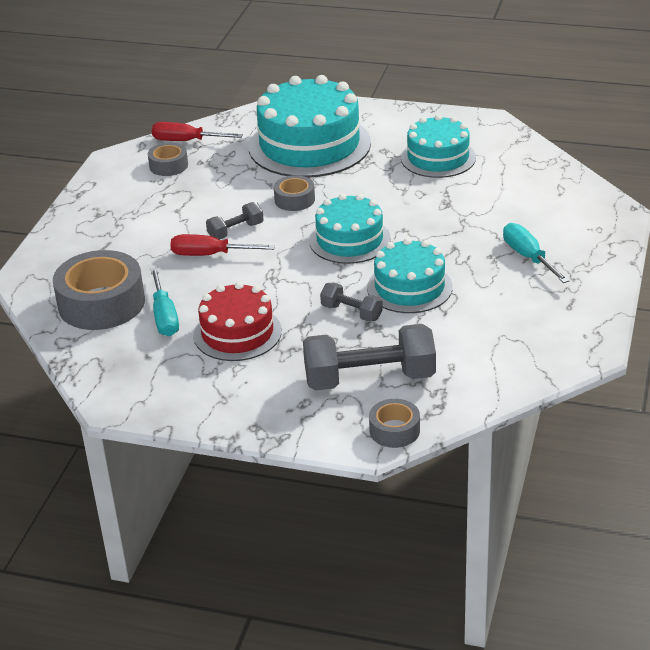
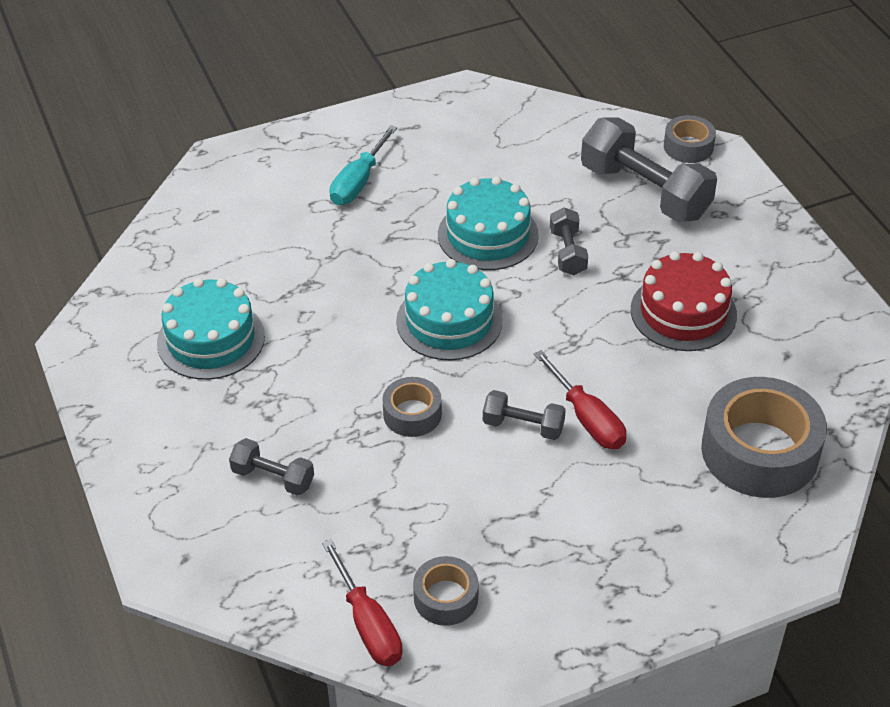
camera: 130 degrees left, 10 degrees up
turquoise screwdriver [150,268,179,336] -> none
turquoise cake [249,75,371,177] -> grey dumbbell [229,438,314,496]

